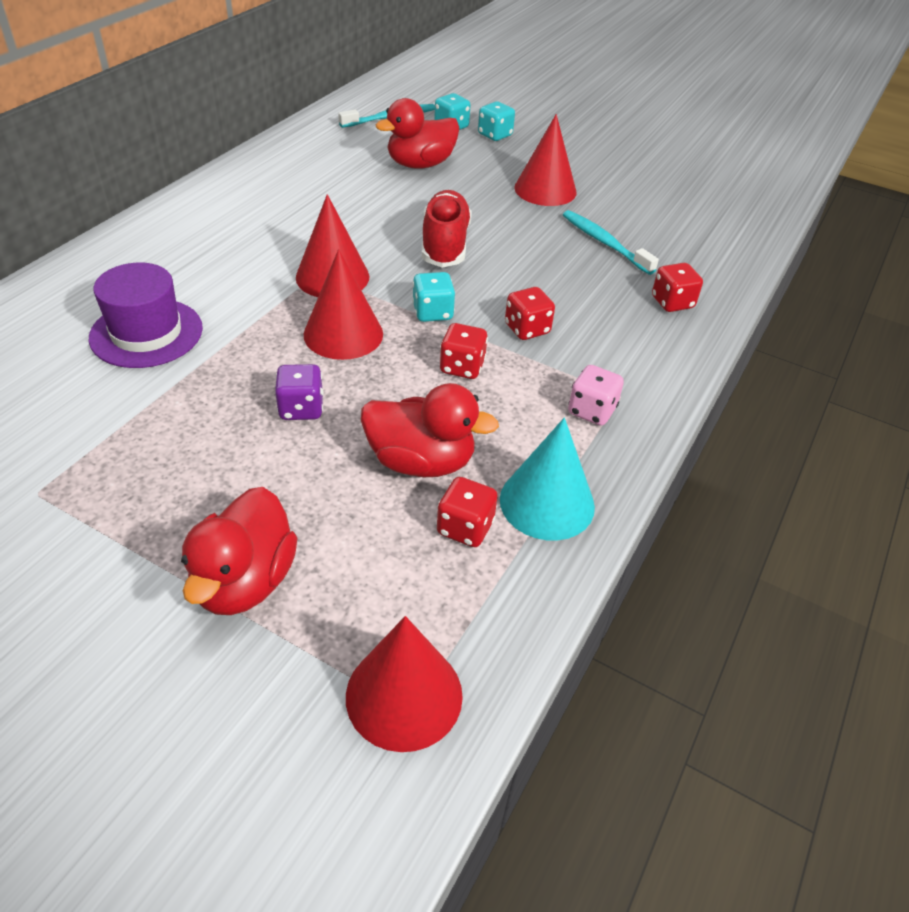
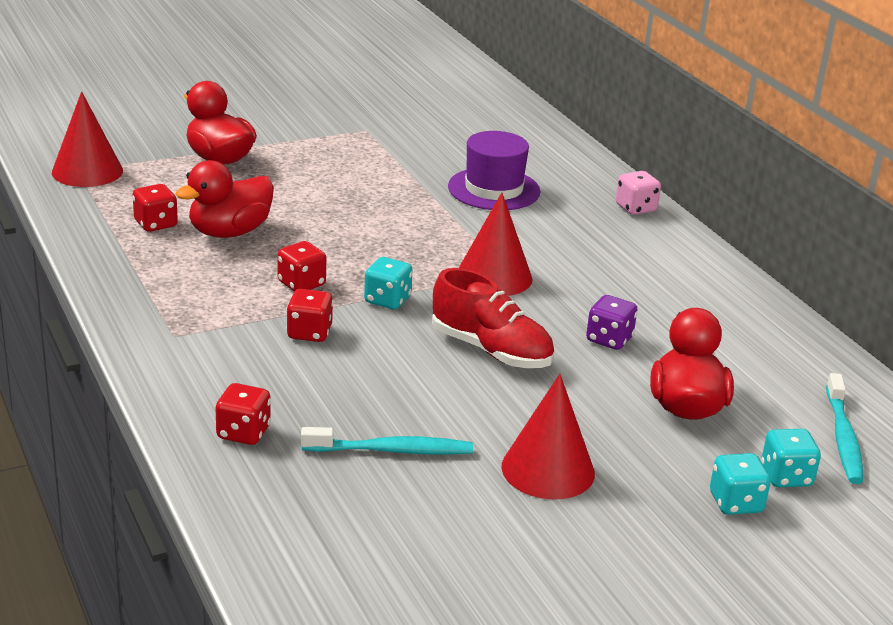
camera: 125 degrees right, 15 degrees down
purple dice [275,364,324,420] -> purple dice moved to [586,295,638,350]
red cone [304,249,383,360] -> none
turquoise cone [500,418,595,541] -> none
pink dice [568,365,624,426] -> pink dice moved to [616,171,661,215]

